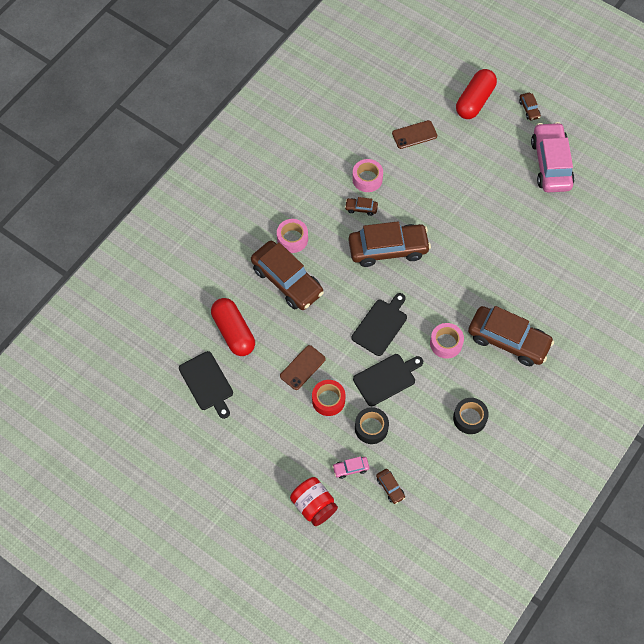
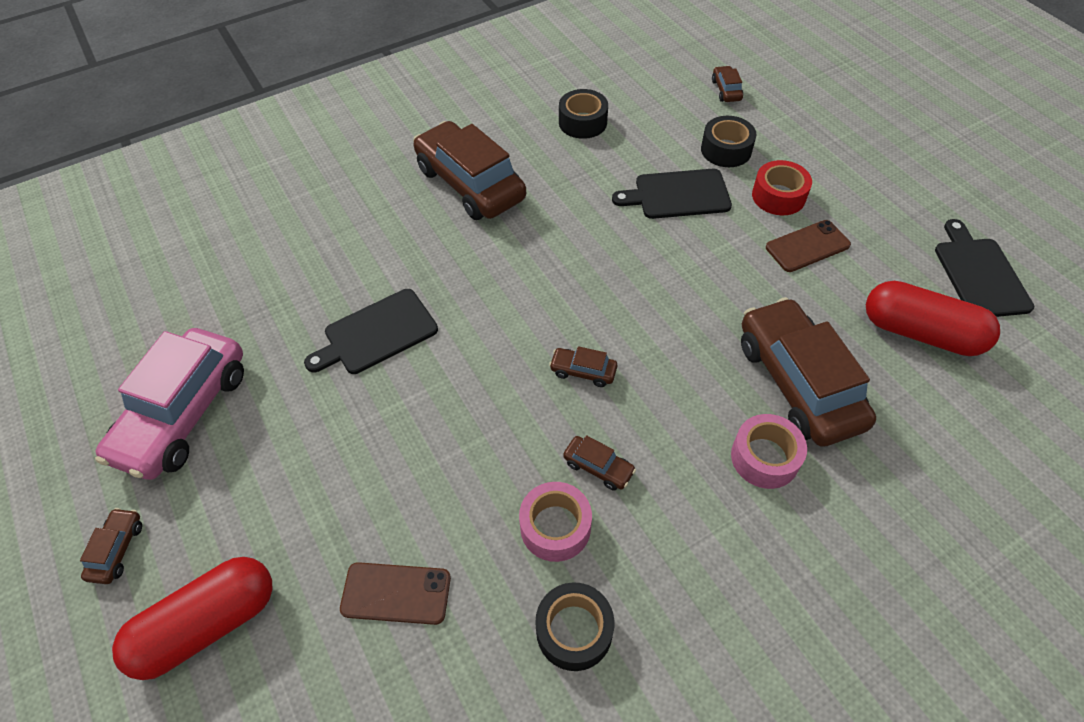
camera: 155 degrees left, 10 degrees down
red capsule [211,298,255,356] -> red capsule turned 60 degrees counterclockwise [866,281,1000,356]
red jar [290,477,338,526] -> none
pink car [332,457,369,479] -> none
brown car [349,221,431,267] -> brown car [549,346,617,387], size x0.42
black cutting board [352,293,407,356] -> black cutting board moved to [304,289,438,374]
pink tape [430,323,464,359] -> none
none -> black tape [535,582,614,671]

